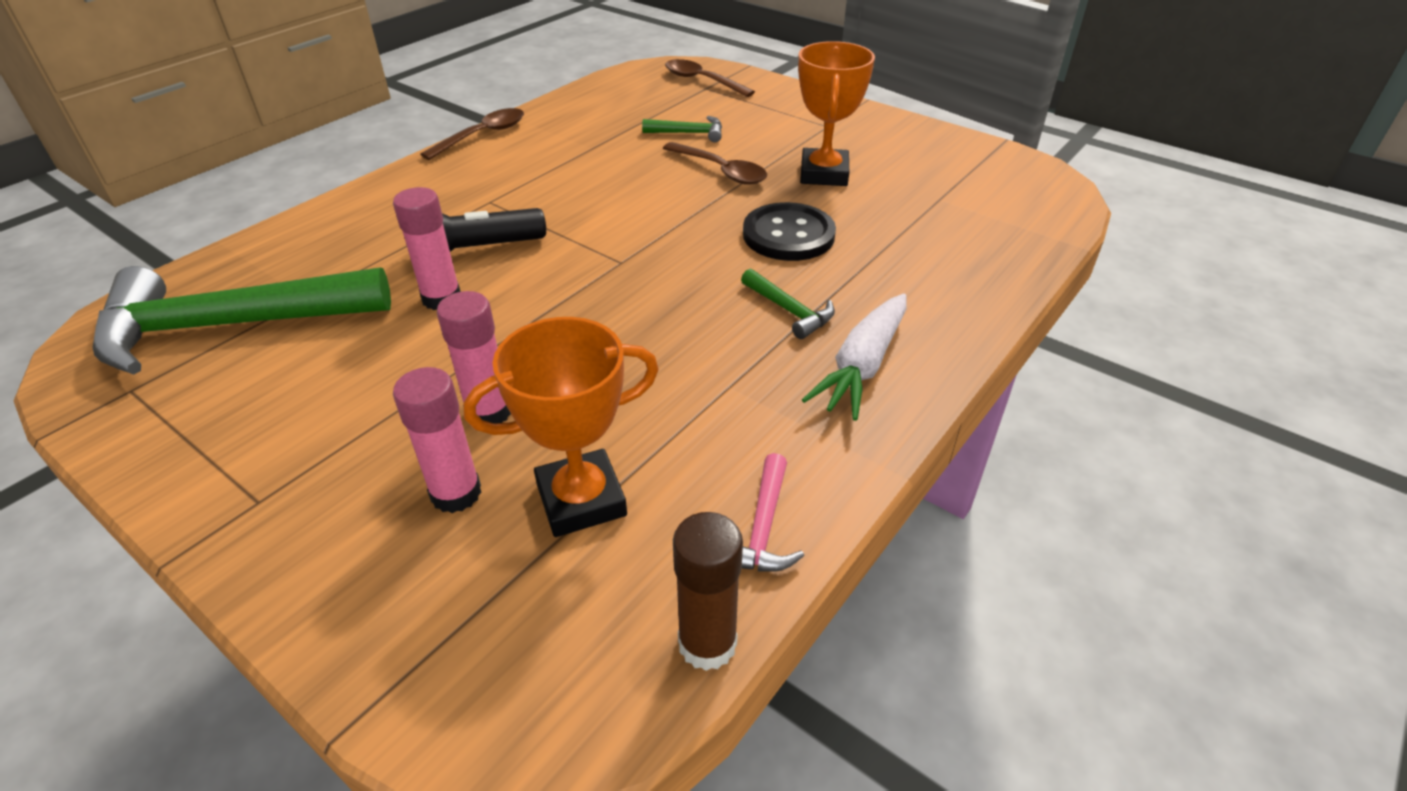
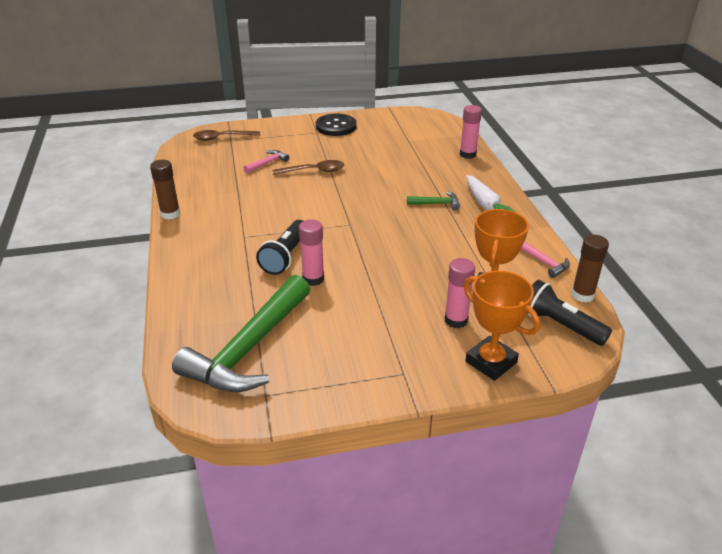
camera: 50 degrees left, 5 degrees down
brown spoon [420,108,524,160] -> brown glue stick [150,160,180,220]
pink glue stick [437,291,511,423] -> pink glue stick moved to [460,105,482,159]
green hammer [642,116,722,142] -> pink hammer [244,150,289,173]
black button [743,202,836,261] -> black button moved to [316,114,357,136]
orange trophy [798,41,875,186] -> orange trophy moved to [464,271,540,381]
none -> black flashlight [528,280,612,346]

